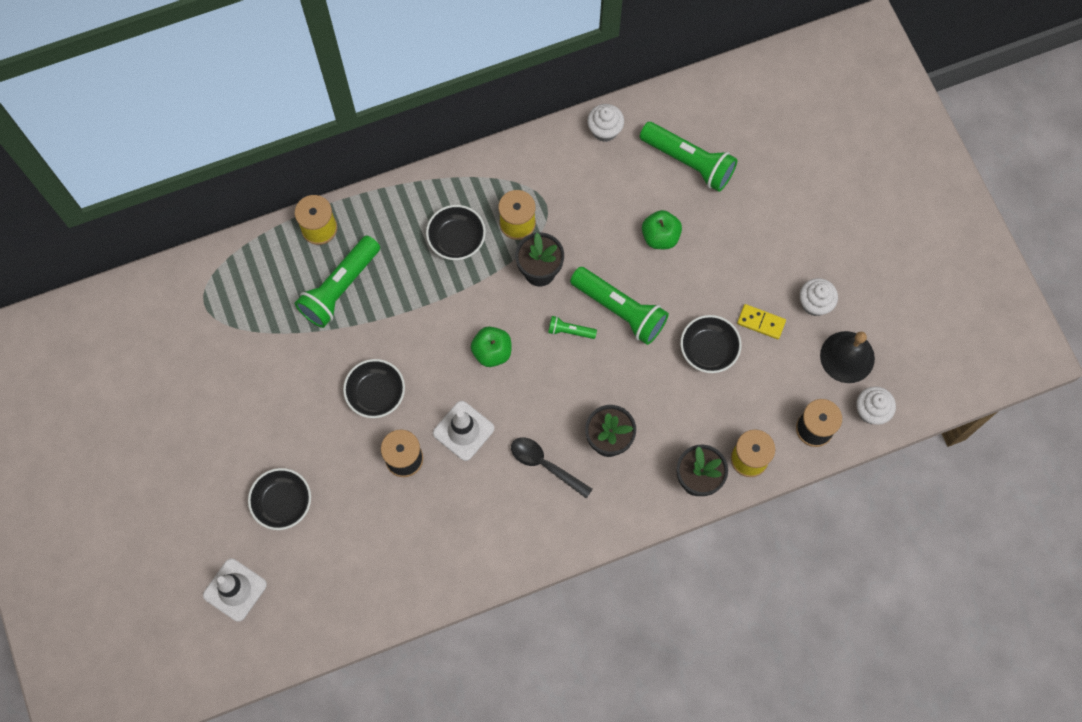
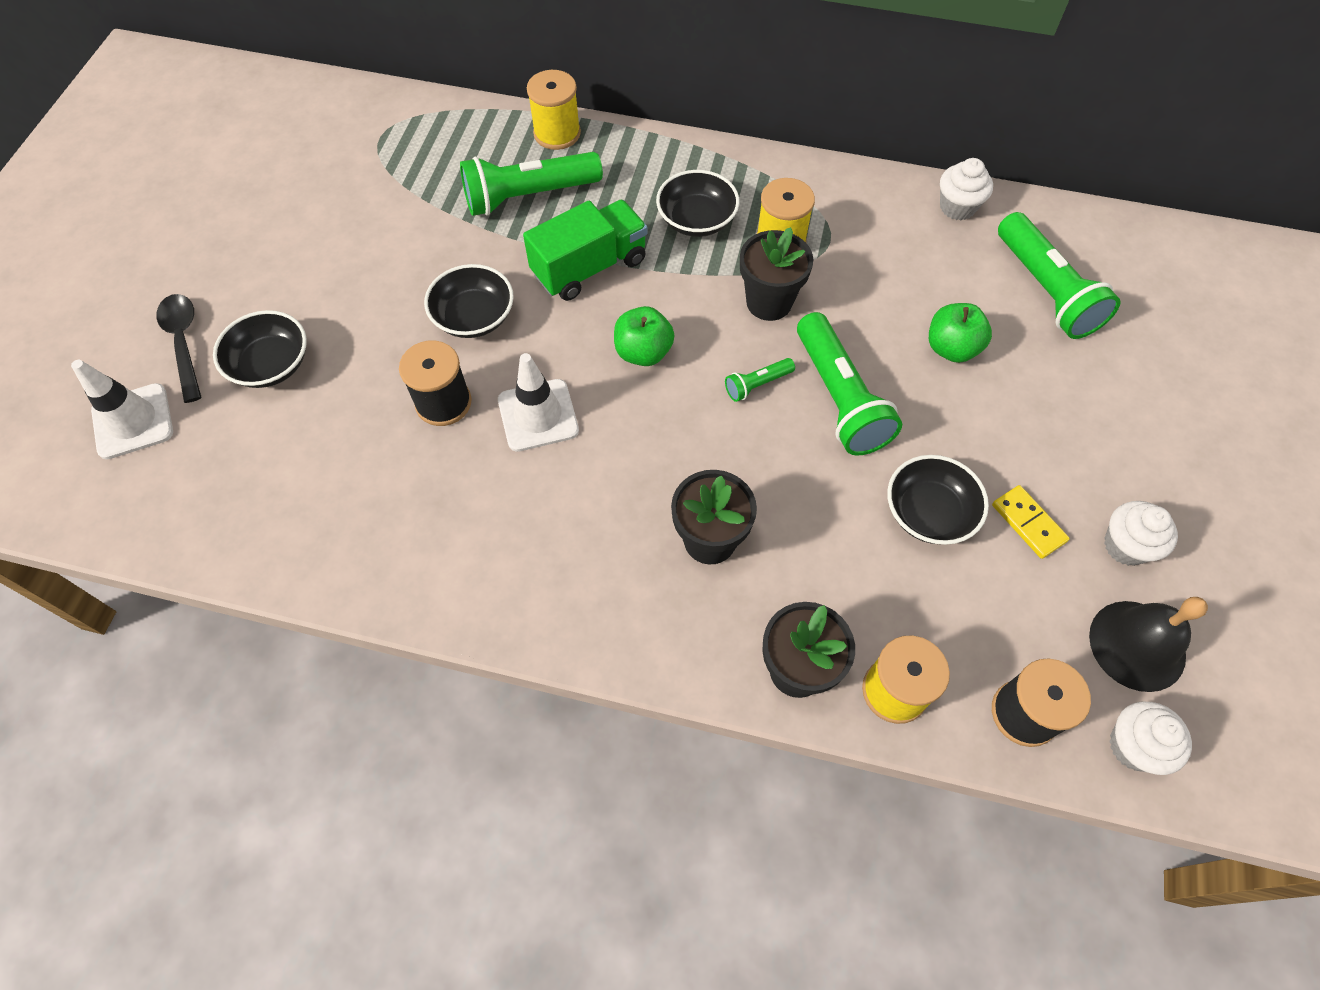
camera: 35 degrees right, 10 degrees down
black spoon [511,437,593,499] -> black spoon moved to [157,294,202,403]
green flashlight [548,316,597,339] -> green flashlight turned 75 degrees counterclockwise [725,358,795,402]
none -> green truck [523,200,647,301]

